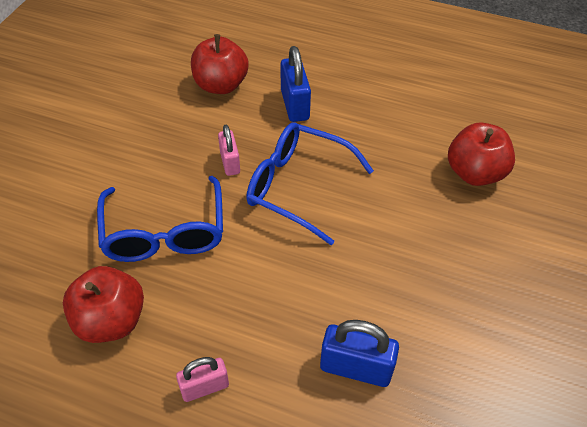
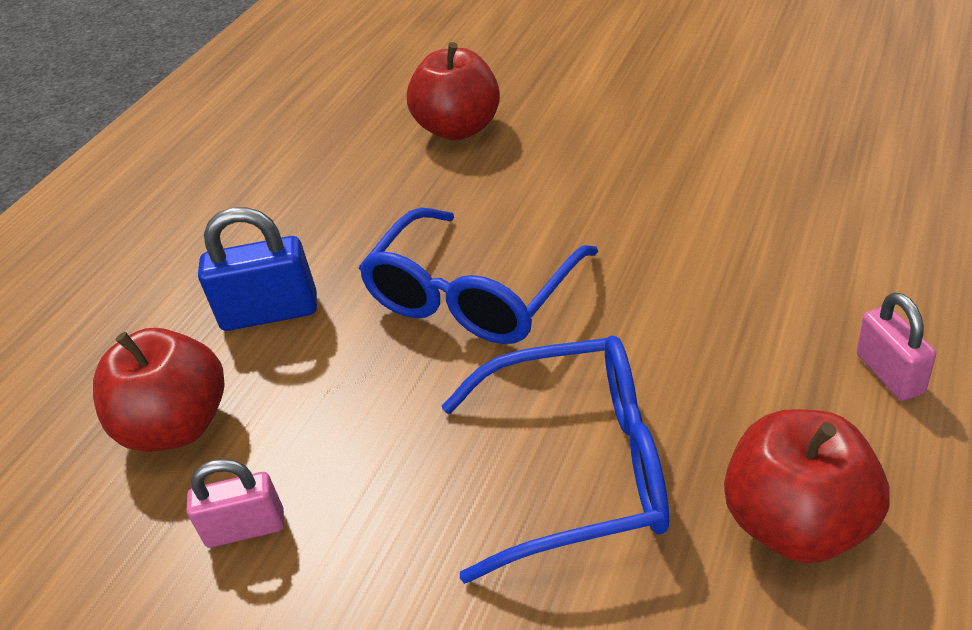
camera: 80 degrees left, 10 degrees down
pink padlock [218,125,240,176] -> pink padlock moved to [187,459,284,548]
blue padlock [320,320,399,387] -> none

